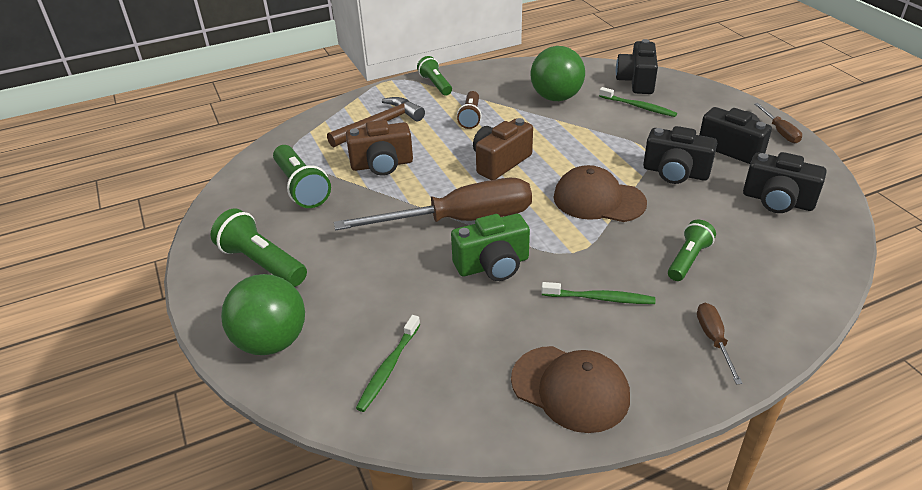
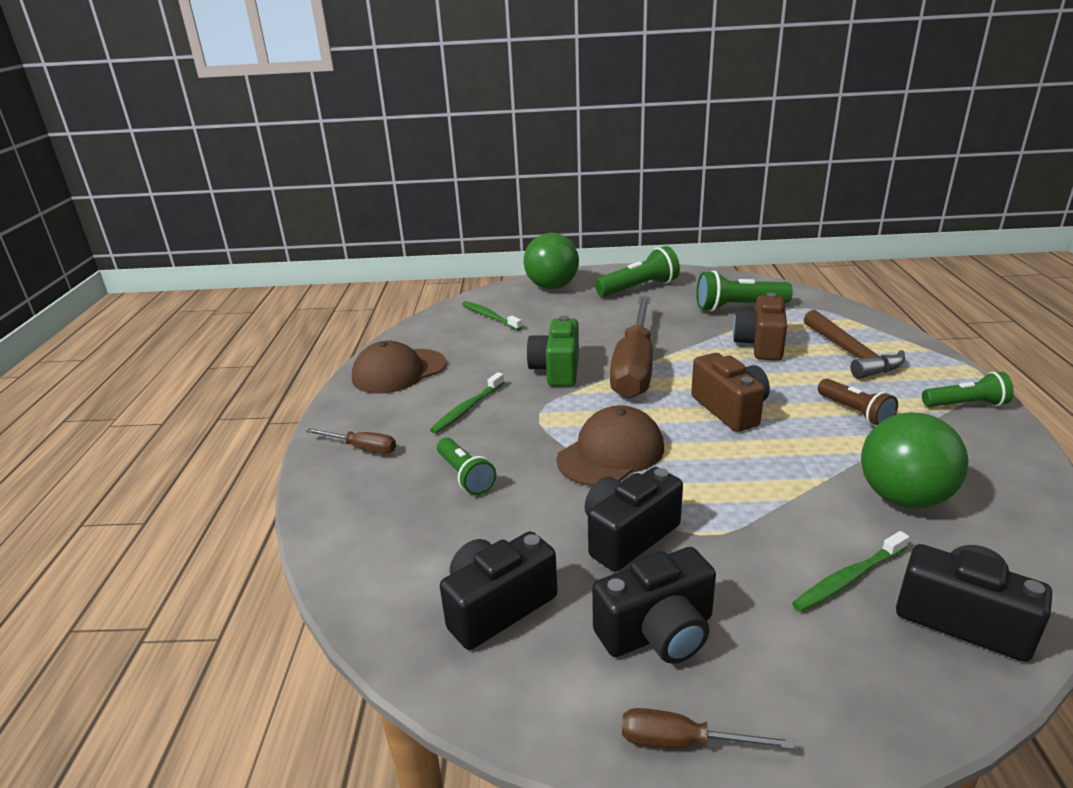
camera: 115 degrees right, 10 degrees down
brown flashlight [457,91,482,129] -> brown flashlight turned 150 degrees counterclockwise [818,379,898,425]

